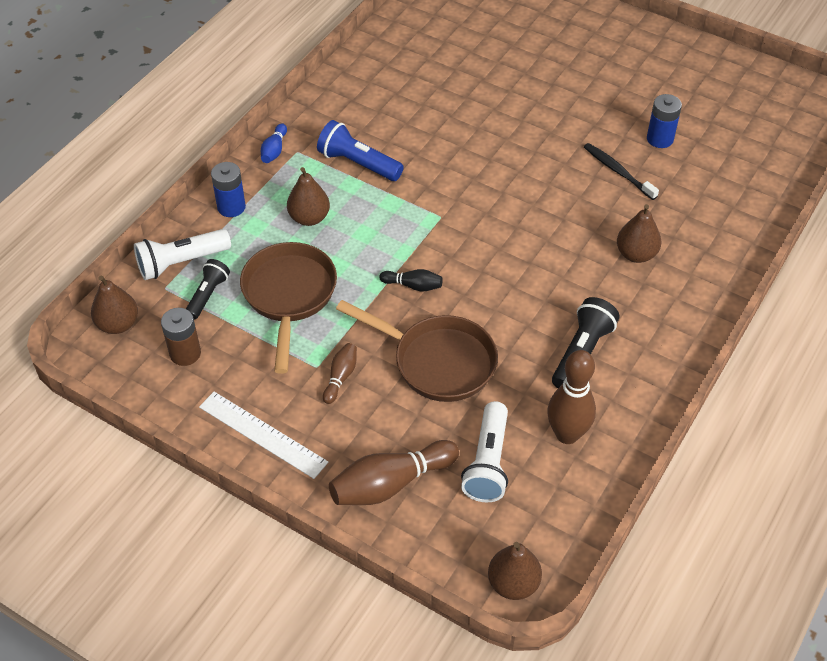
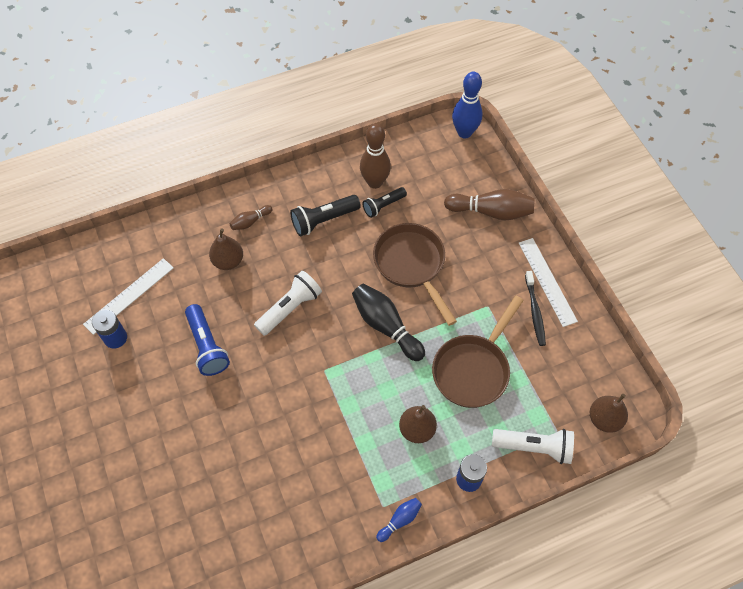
camera: 145 degrees left, 10 degrees up
brown battery [161,308,201,366] -> none
black flashlight [186,259,230,319] -> black flashlight moved to [363,187,407,218]
blue flashlight [317,120,404,181] -> blue flashlight moved to [185,304,230,376]
brown bowling pin [323,343,357,404] -> brown bowling pin moved to [229,205,272,230]
black bowling pin [379,269,443,292] -> black bowling pin [352,284,425,361], size x1.92
white flashlight [461,401,508,502] -> white flashlight moved to [254,271,322,336]
brown pear [488,542,542,600] -> blue bowling pin [452,72,483,138]
black toothbrush [584,143,659,200] -> black toothbrush moved to [525,271,546,346]
none -> white ruler [83,258,174,335]

